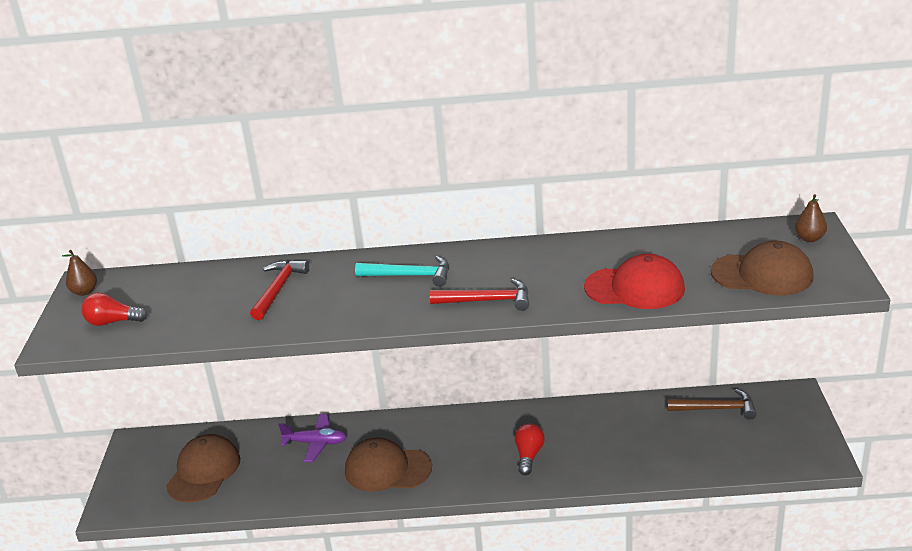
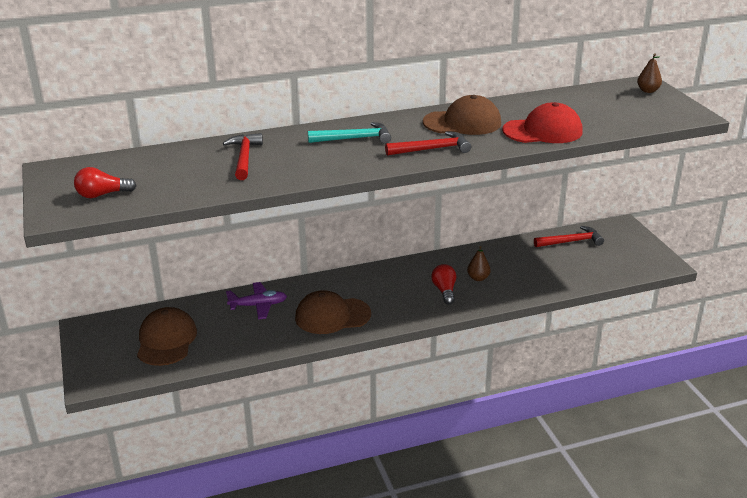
camera: 20 degrees left, 0 degrees up
brown pear [62,250,97,296] -> brown pear moved to [467,246,491,281]
brown hammer [667,389,757,420] -> red hammer [534,226,604,247]
brown cap [711,241,814,296] -> brown cap moved to [423,95,501,135]

